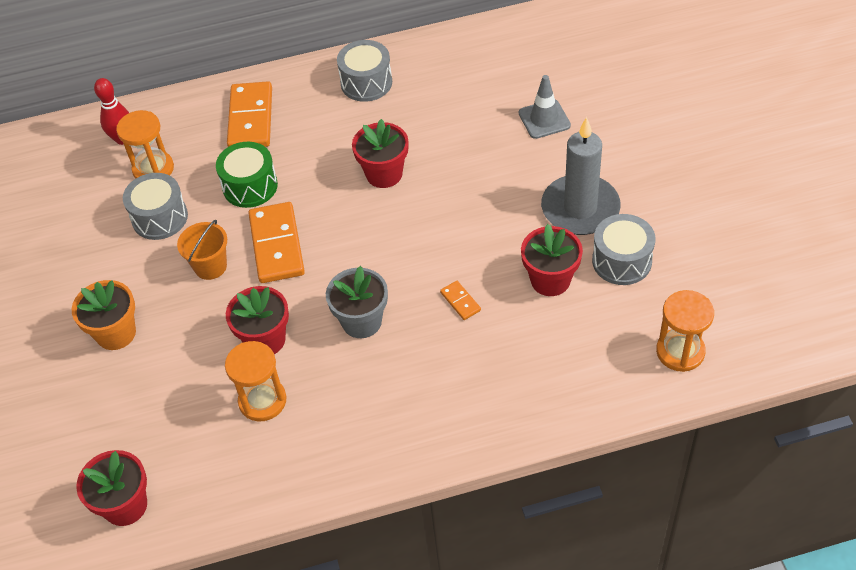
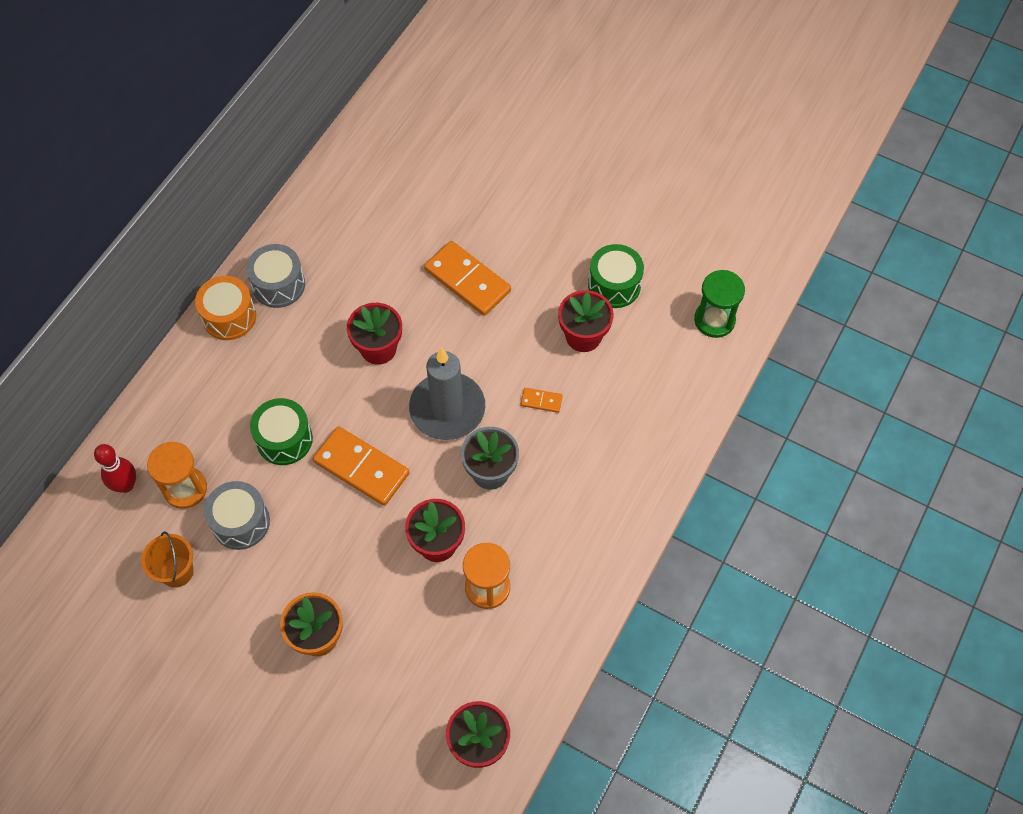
camera: 50 degrees left, 10 degrees up
orange bucket [177,220,227,280] -> orange bucket moved to [141,532,194,588]
orange domino [227,81,272,147] -> orange domino moved to [424,241,511,316]
grey traffic cone [519,75,571,139] -> none
grey candle [541,117,621,235] -> grey candle moved to [409,347,485,440]
grey drum [592,214,655,285] -> green drum [588,244,644,308]
orange hourglass [656,290,714,372] -> green hourglass [694,270,745,338]
none -> orange drum [195,276,256,340]

